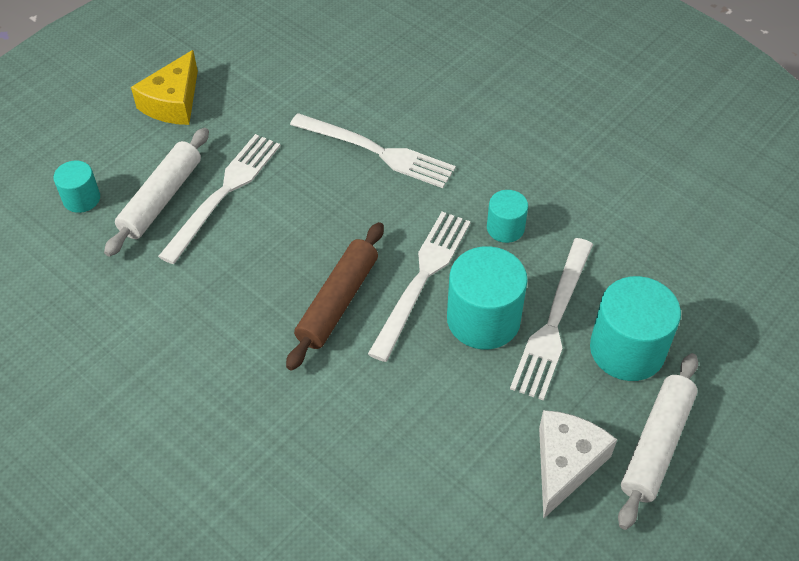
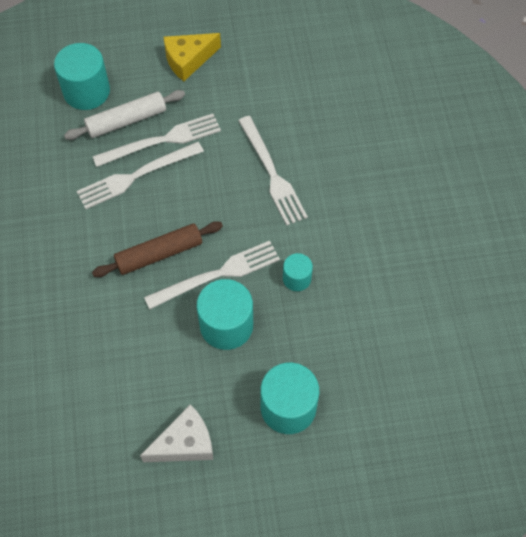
camera: 40 degrees right, 10 degrees up
turquoise cylinder [54,161,100,213] -> turquoise cylinder [54,43,110,110], size x1.82
white fork [510,238,593,401] -> white fork moved to [77,142,204,209]
white rolling pin [618,353,698,530] -> none

